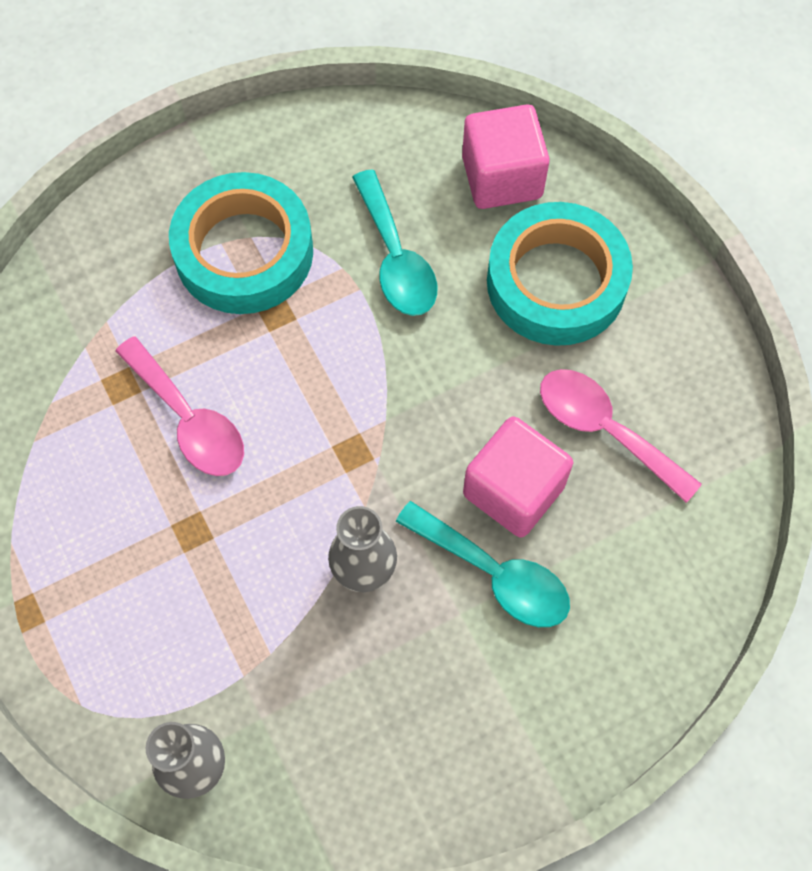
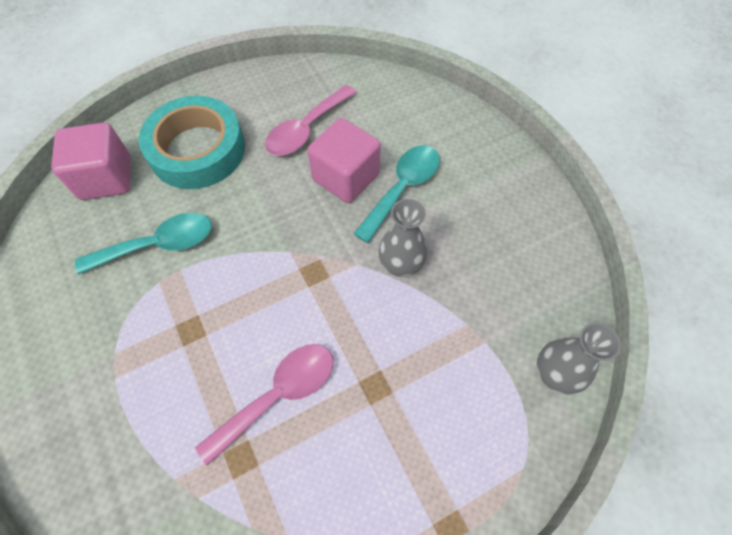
camera: 90 degrees left, 5 degrees down
turquoise tape [169,172,313,314] -> none

